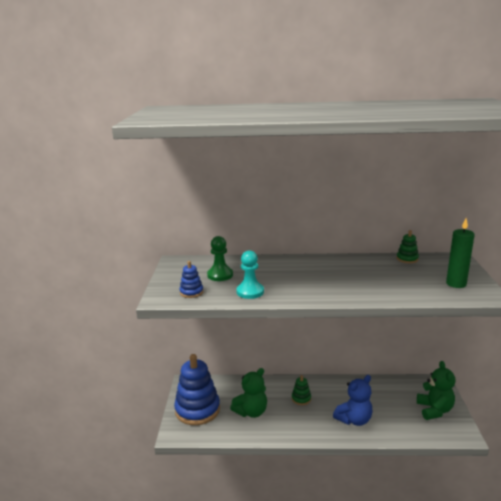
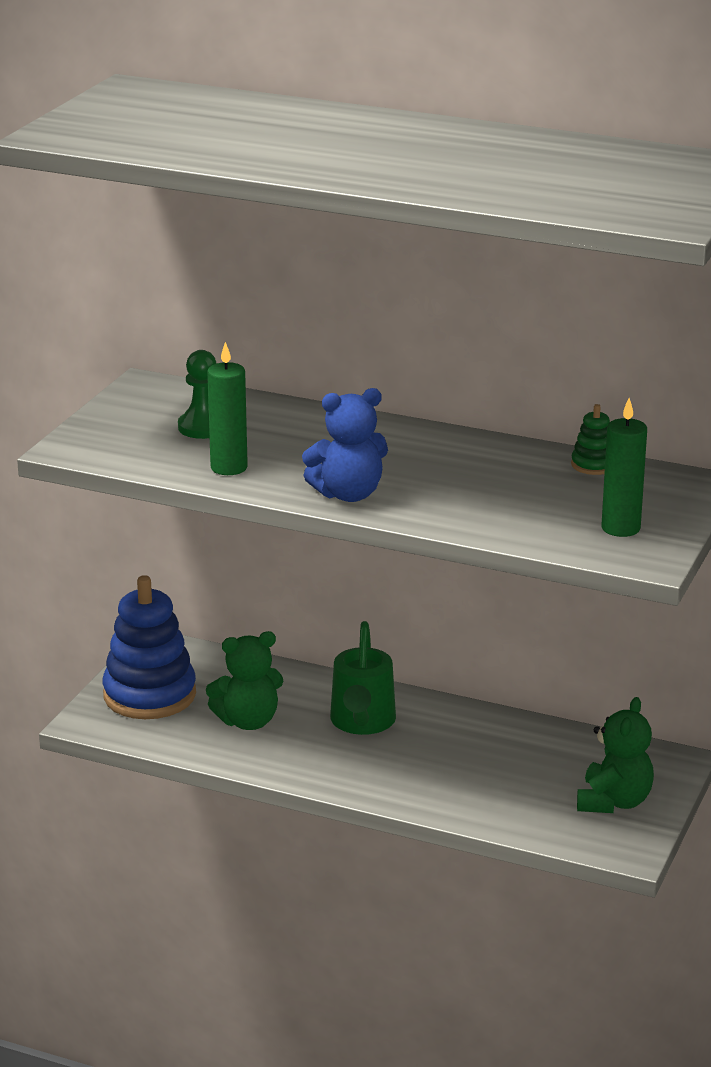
camera: 20 degrees right, 5 degrees up
blue stacking toy [180,261,203,298] -> none
turquoise pawn [236,250,264,299] -> green candle [207,342,248,475]
green stacking toy [292,375,311,405] -> green watering can [330,621,396,735]
blue teddy bear [333,375,372,426] -> blue teddy bear moved to [302,388,388,502]

